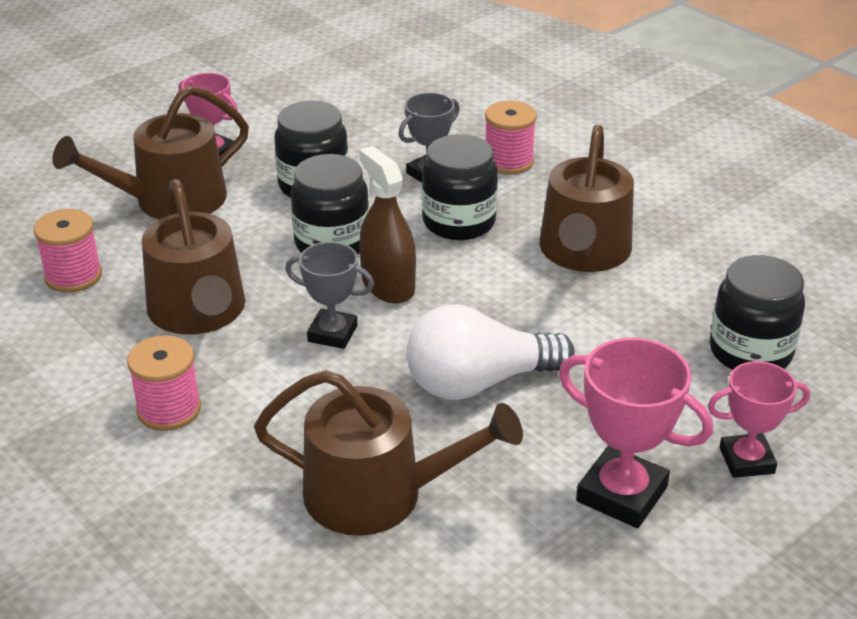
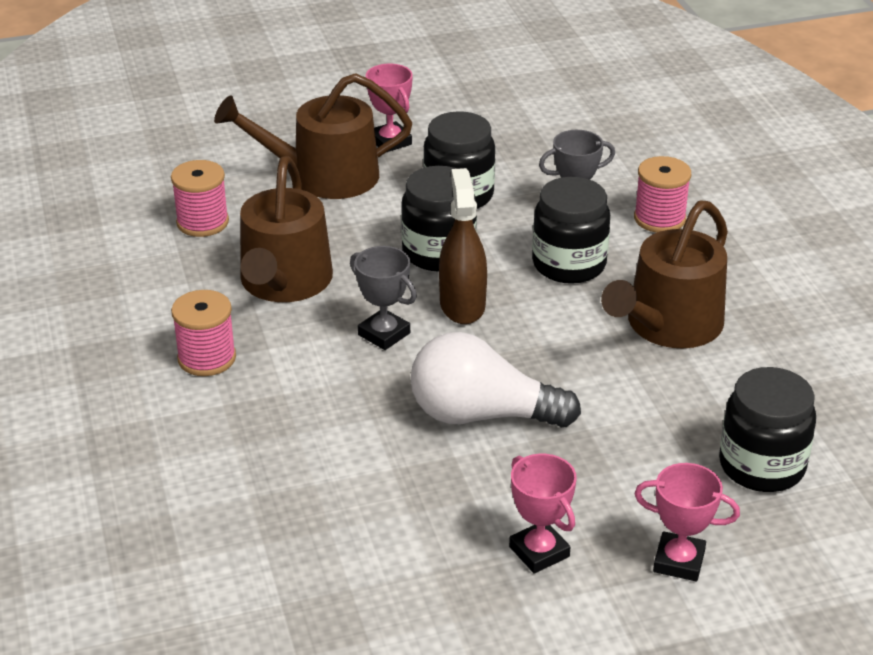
camera: 25 degrees right, 0 degrees up
brown watering can [254,370,523,536] -> none
pink trophy [559,338,713,528] -> pink trophy [509,454,577,574], size x0.66

